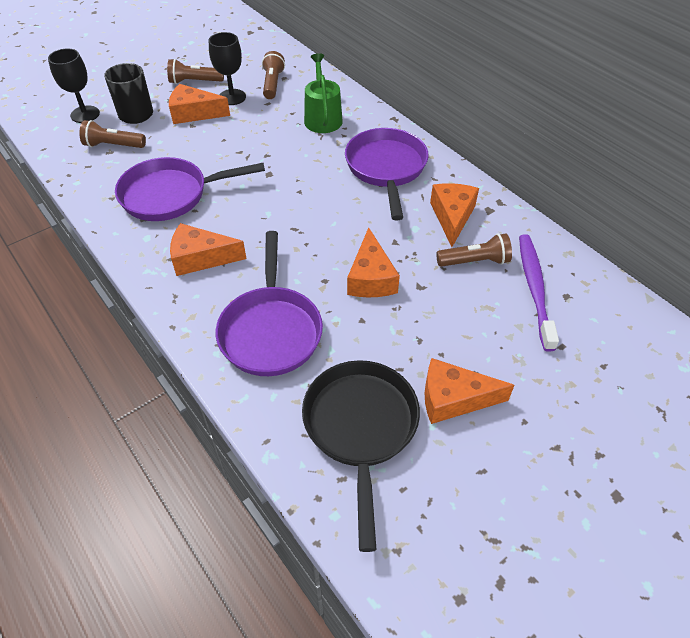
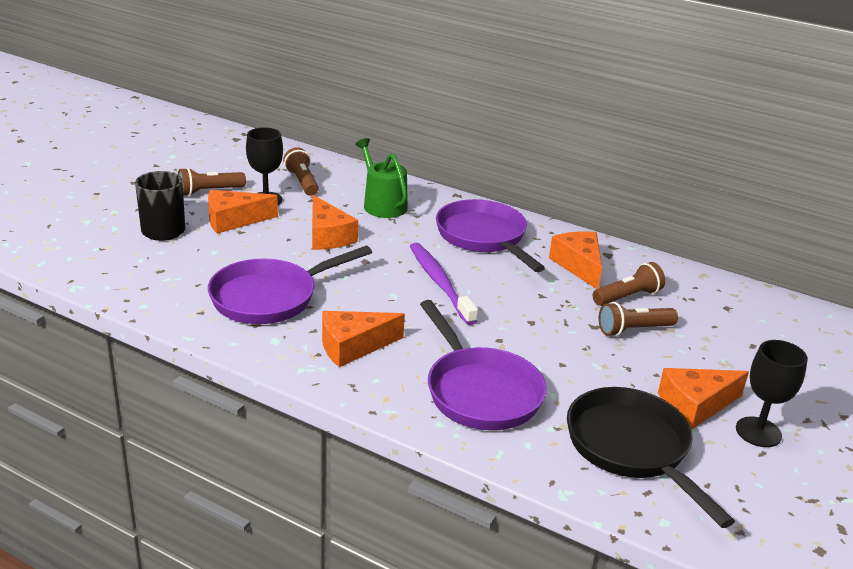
camera: 25 degrees left, 20 degrees down
black goblet [48,48,100,123] -> black goblet moved to [736,340,808,447]
brown flashlight [79,120,146,148] -> brown flashlight moved to [598,302,678,336]
orange cheese [347,227,400,297] -> orange cheese moved to [312,195,358,250]
purple toothbrush [519,234,559,352] -> purple toothbrush moved to [410,243,478,325]

